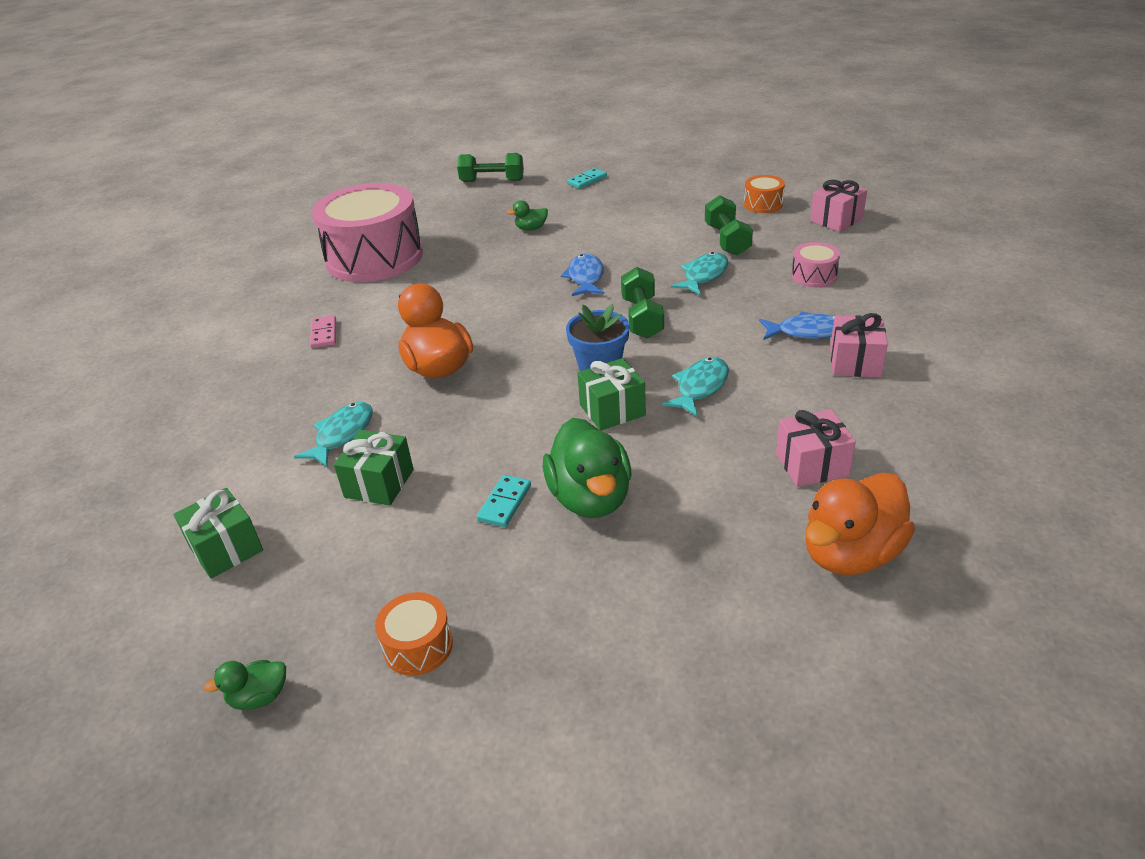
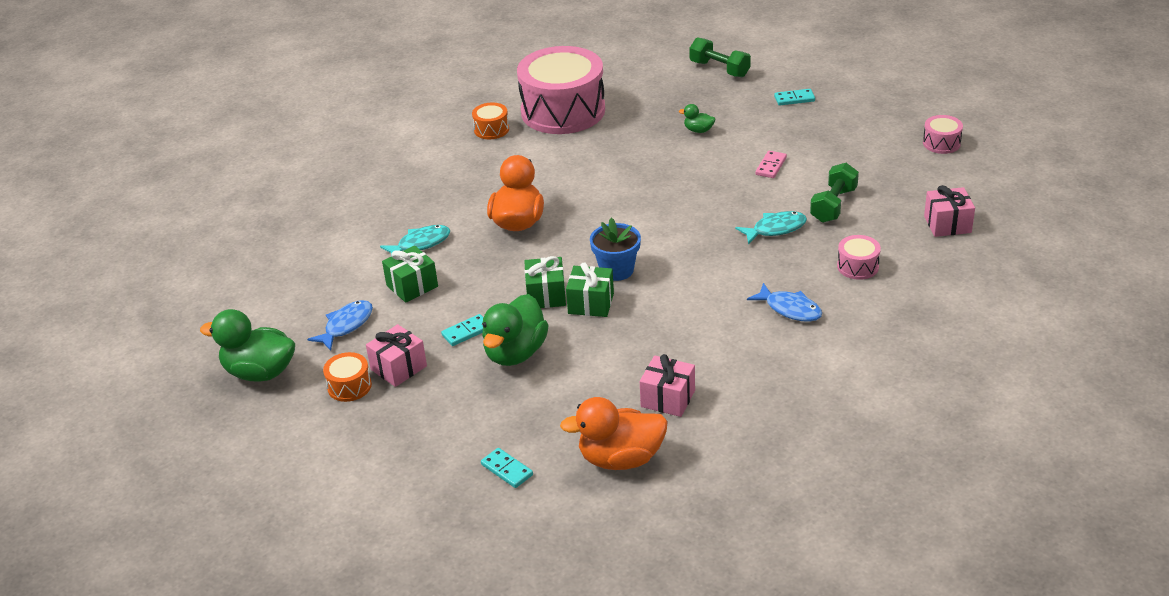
camera: 35 degrees right, 0 degrees up
green gift [173,488,263,579] -> green gift moved to [524,256,566,308]
green duck [204,660,286,710] -> green duck [200,309,295,382], size x2.12
pink domino [310,315,336,348] -> pink domino moved to [755,151,787,178]
blue fish [561,254,604,296] -> blue fish moved to [307,300,373,351]
green dumbbell [621,267,664,339] -> none
turquoise fish [662,357,729,416] -> none
orange drum [744,175,785,213] -> orange drum moved to [472,103,509,139]
pink gift [830,313,888,377] -> pink gift moved to [366,324,427,387]
none -> turquoise domino [481,448,533,488]
none -> pink drum [923,115,963,154]

